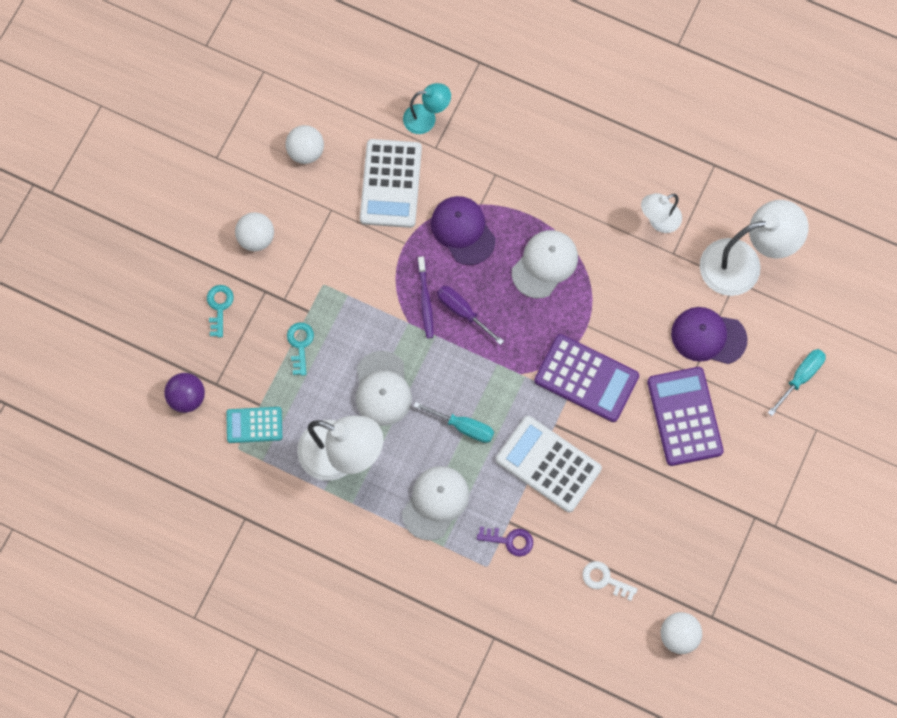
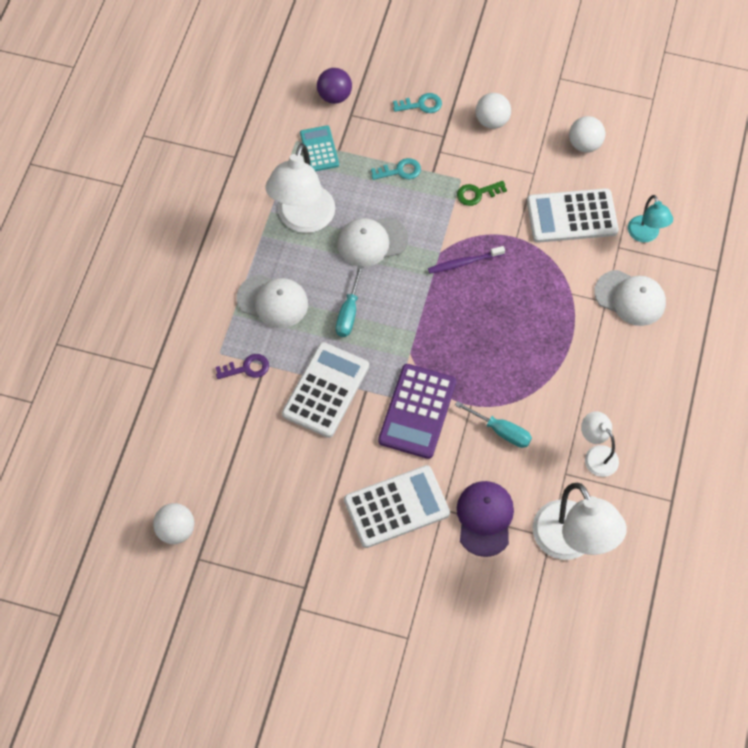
camera: 80 degrees right, 10 degrees down
purple cap [431,196,496,265] -> none
purple screwdriver [437,286,504,345] -> none
purple key [477,526,533,556] -> purple key turned 105 degrees counterclockwise [216,354,269,379]
white cap [512,230,578,298] -> white cap moved to [594,270,666,326]
white key [582,561,638,601] -> none
purple calculator [647,367,724,466] -> white calculator [344,465,450,548]
turquoise screwdriver [768,349,826,416] -> turquoise screwdriver moved to [455,401,532,448]
none -> green key [457,181,507,206]

